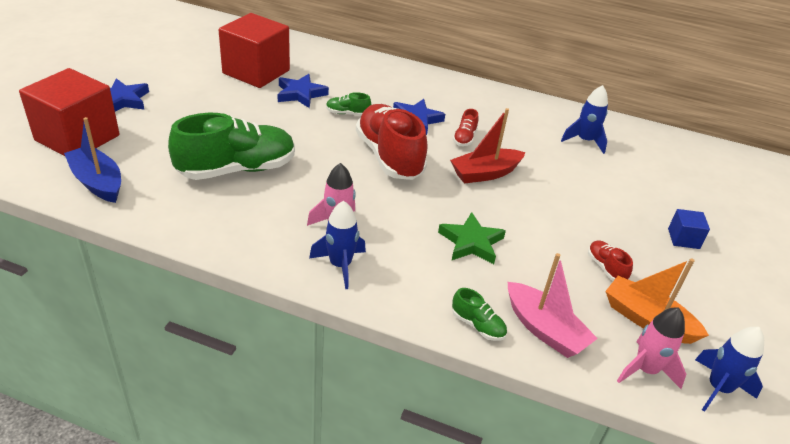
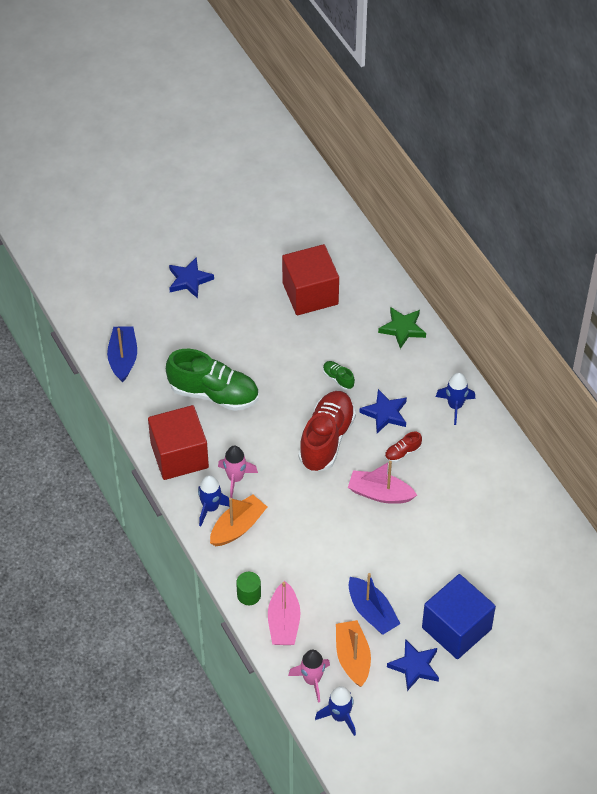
camera: 45 degrees right, 15 degrees up
red cube [19,68,120,156] -> red cube moved to [148,405,209,480]
blue star [277,74,329,108] -> blue star moved to [387,639,439,691]
green star [438,212,506,264] -> green star moved to [378,307,426,349]
red boat [450,108,525,184] -> pink boat [348,461,417,504]
green shoe [452,288,507,341] -> green cylinder [236,572,261,605]
blue rocket [561,85,608,154] -> blue rocket moved to [436,372,475,425]
red shoe [588,240,633,281] -> blue boat [349,573,401,635]
blue cube [668,209,710,249] -> blue cube [422,574,496,659], size x2.29
none -> orange boat [210,494,267,546]

